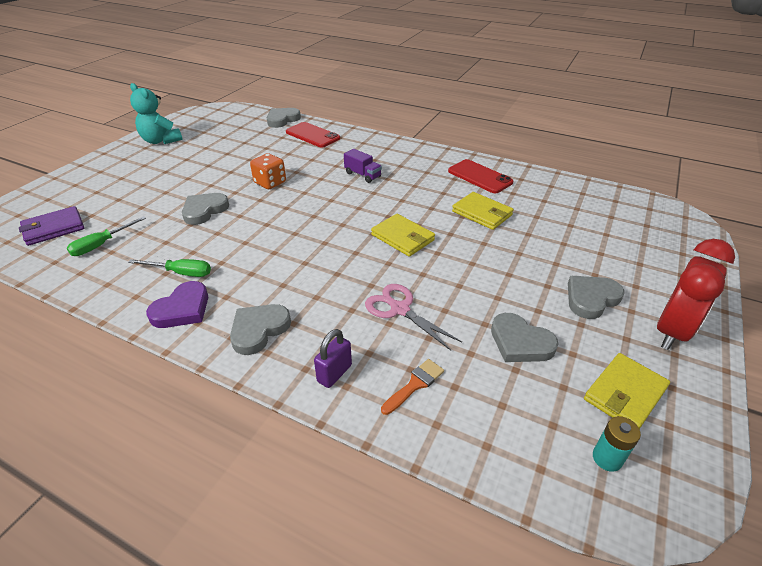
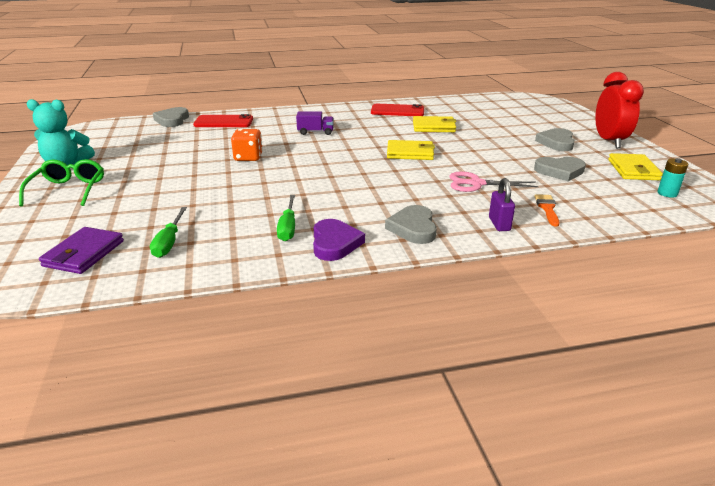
camera: 40 degrees left, 10 degrees down
green screwdriver [128,259,211,277] -> green screwdriver turned 120 degrees clockwise [277,195,295,241]
grey heart [182,193,229,225] -> none
none -> green glasses [19,159,104,206]

